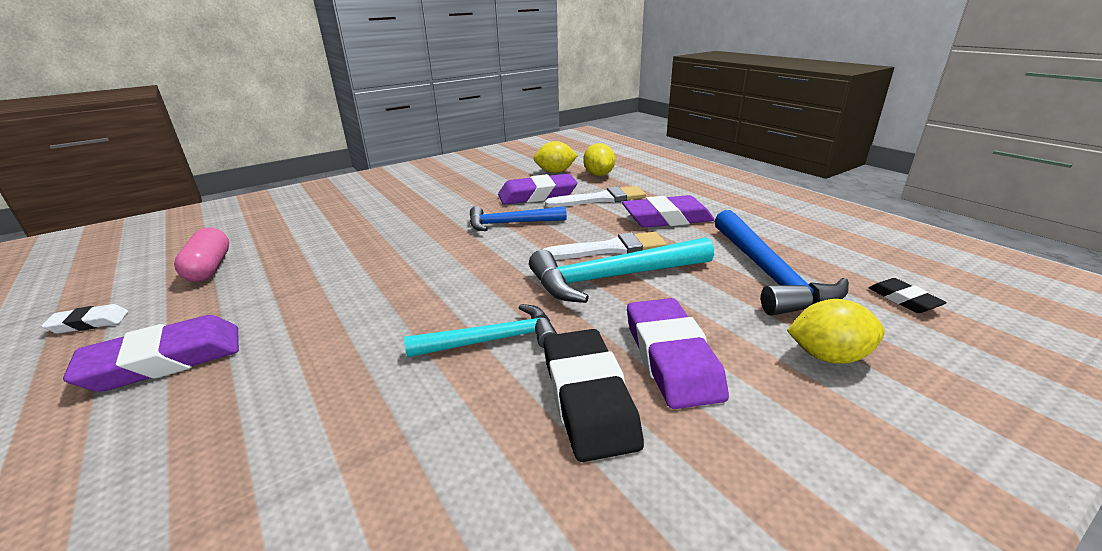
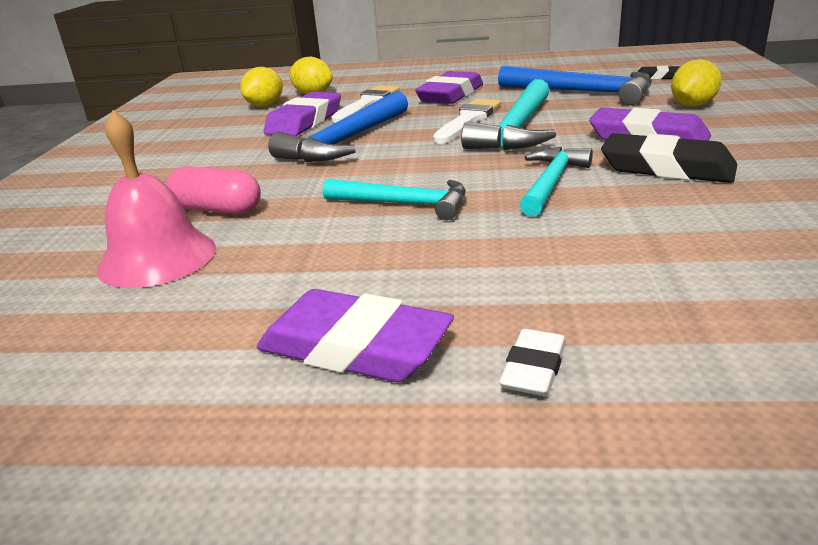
camera: 50 degrees left, 0 degrees up
white eraser [41,304,128,333] -> white eraser moved to [499,329,566,396]
purple eraser [63,315,239,392] -> purple eraser turned 75 degrees counterclockwise [257,289,454,382]
pink capsule [174,227,229,282] -> pink capsule moved to [166,166,261,215]
blue hammer [470,206,567,231] -> blue hammer [268,91,408,162], size x1.52
none -> pink bell [97,110,216,288]
none -> turquoise hammer [323,179,466,220]

